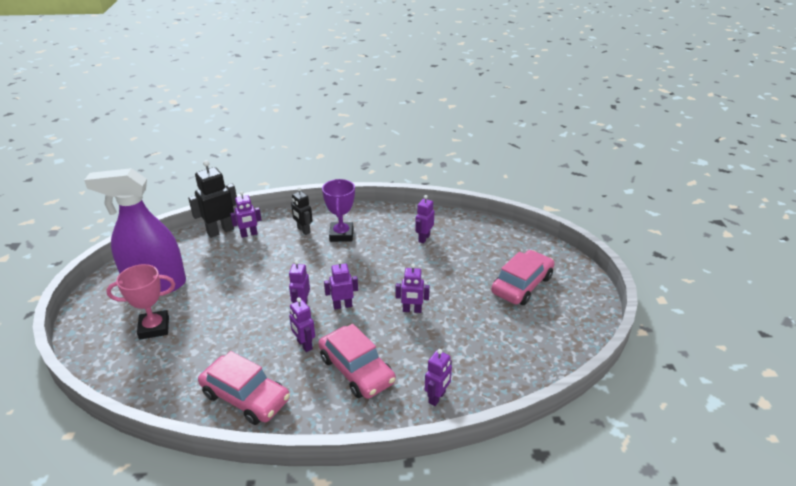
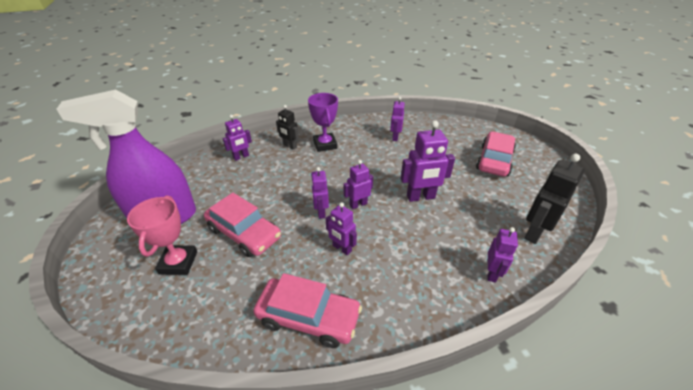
camera: 15 degrees left, 5 degrees up
pink trophy [106,264,175,340] -> pink trophy turned 60 degrees counterclockwise [127,195,197,275]
black robot [188,160,237,238] -> black robot moved to [524,154,585,244]
pink car [319,324,396,399] -> pink car moved to [204,193,281,257]
purple robot [396,264,430,313] -> purple robot [401,120,455,202], size x1.60

